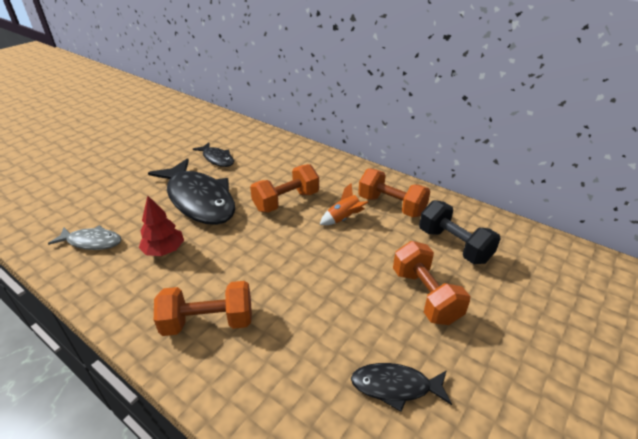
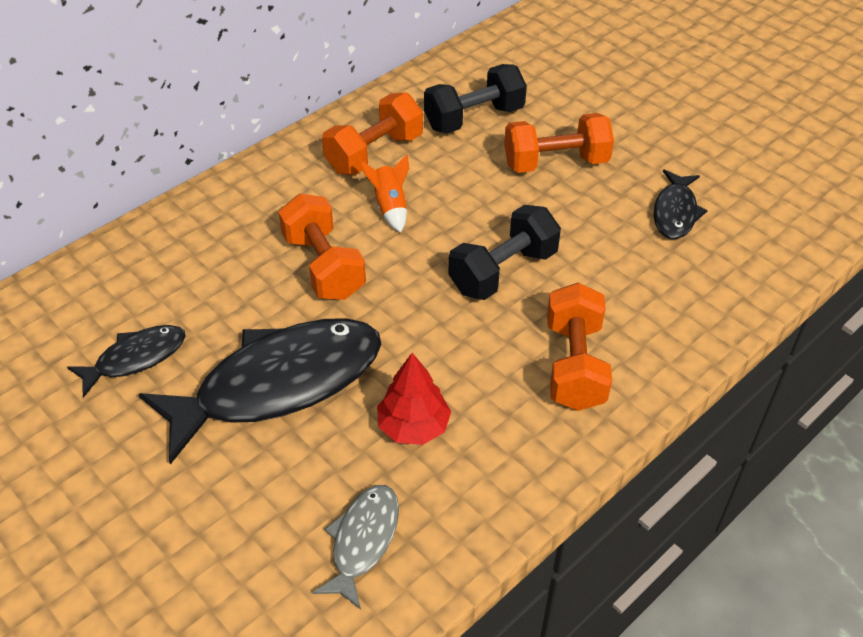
camera: 80 degrees left, 10 degrees up
none -> black dumbbell [448,205,561,300]

